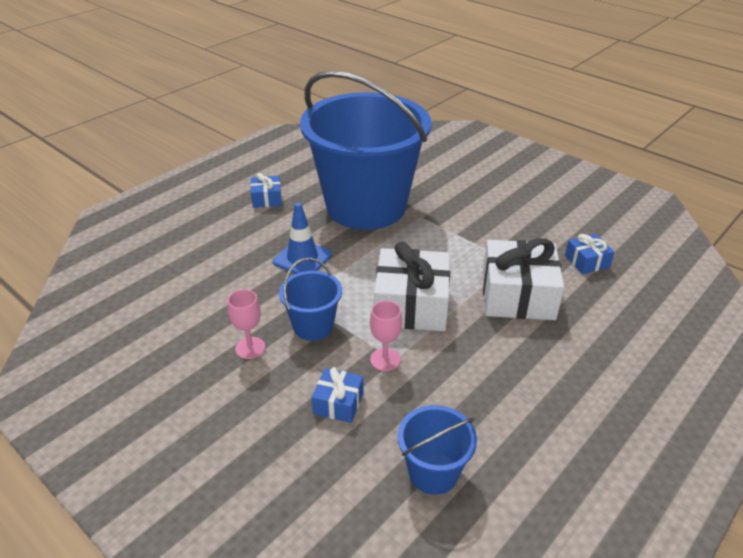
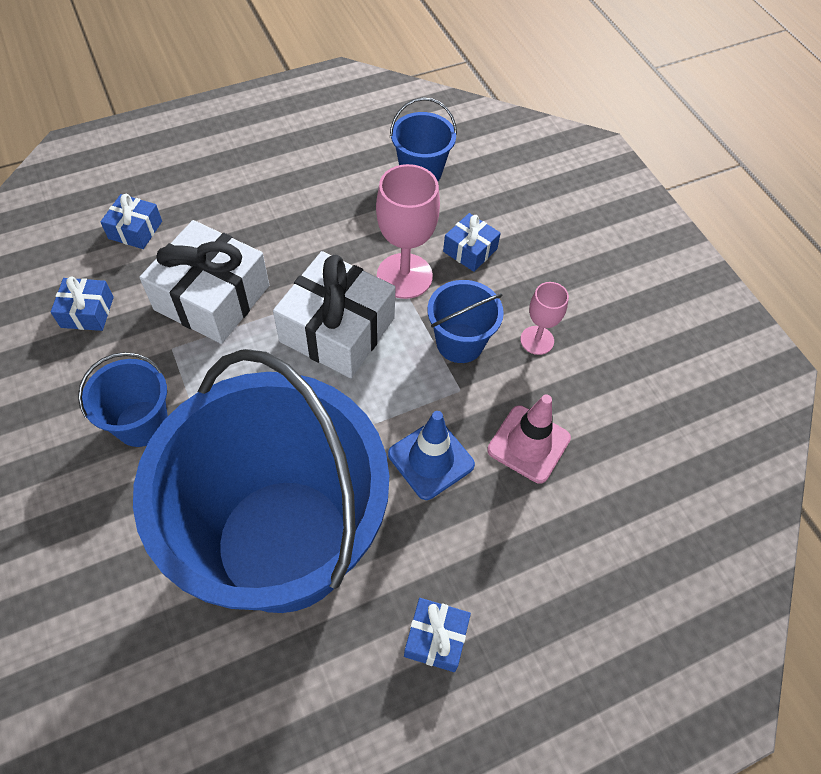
camera: 160 degrees left, 20 degrees up
pink goblet [370,301,402,371] -> pink goblet [376,164,440,299], size x1.73
none -> blue bucket [78,352,168,447]
none -> blue gift [100,194,162,249]
none -> pink traffic cone [487,394,571,483]

